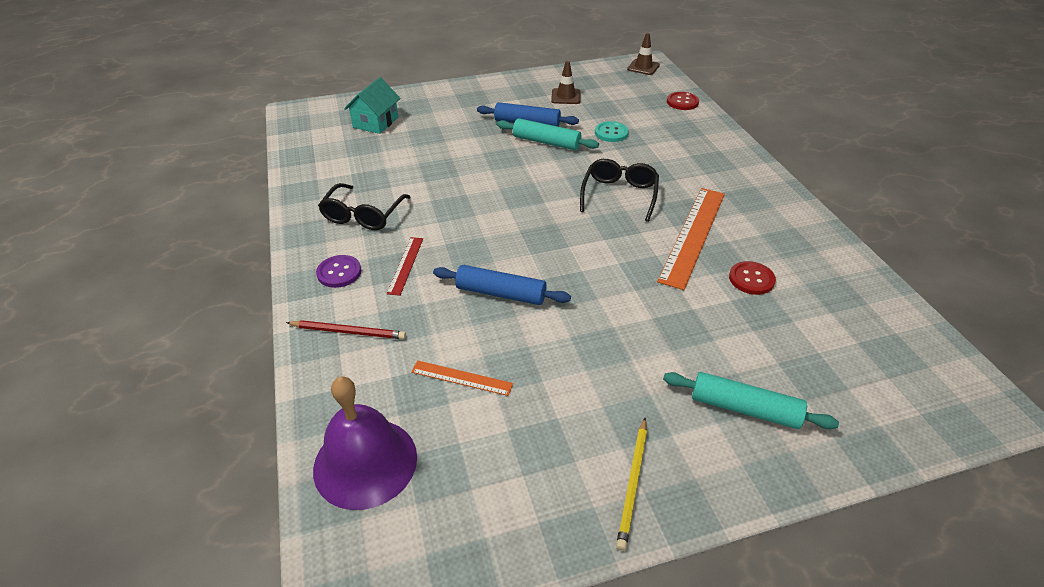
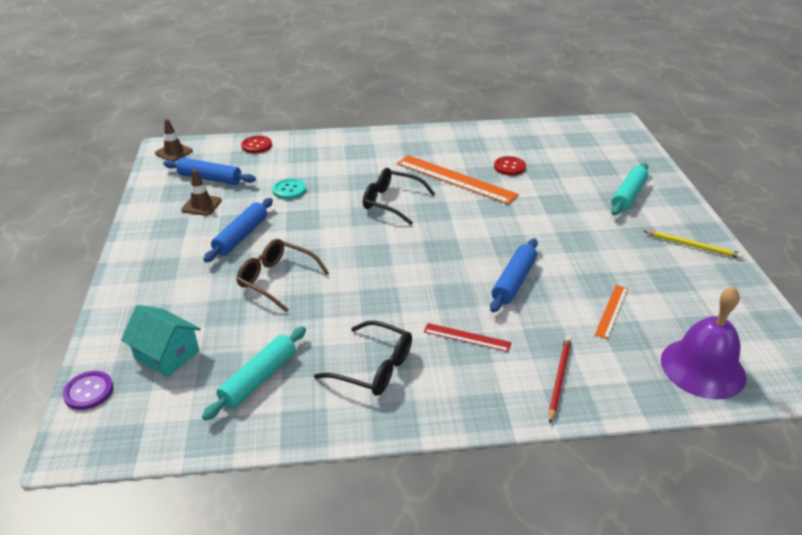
camera: 80 degrees left, 5 degrees down
purple button [316,255,361,288] -> purple button moved to [63,371,113,410]
turquoise rolling pin [497,118,599,150] -> turquoise rolling pin moved to [202,326,306,421]
none -> blue rolling pin [163,158,256,185]
none -> brown glasses [236,239,329,312]

